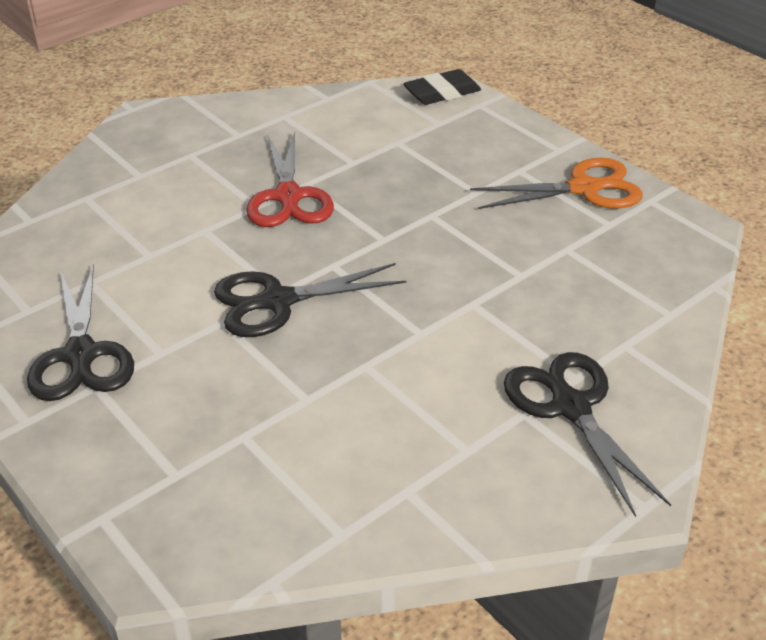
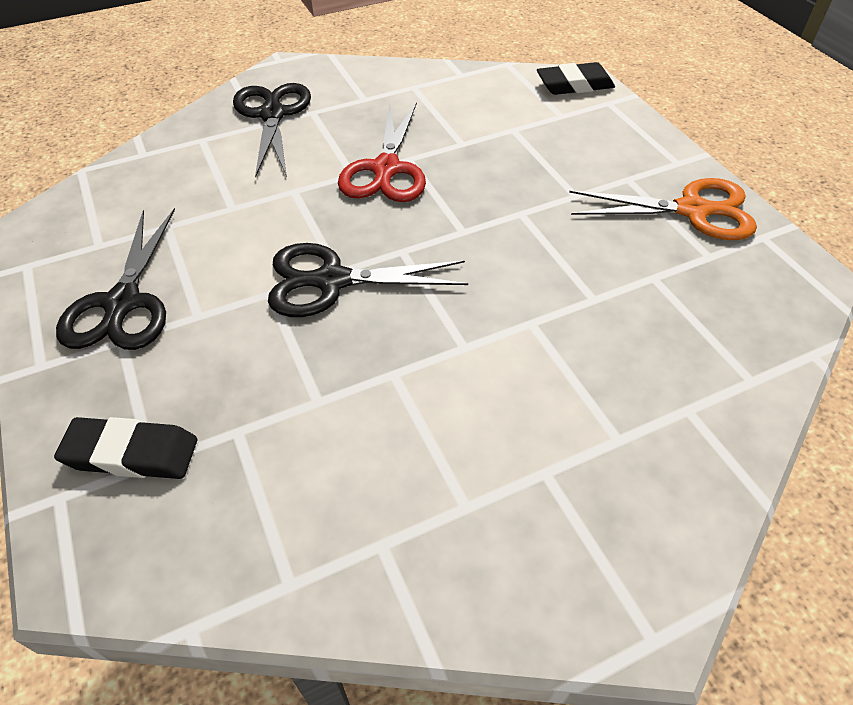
camera: 15 degrees right, 10 degrees up
black scissors [504,352,671,517] -> black scissors moved to [233,83,311,178]
none -> black eraser [54,417,197,479]

